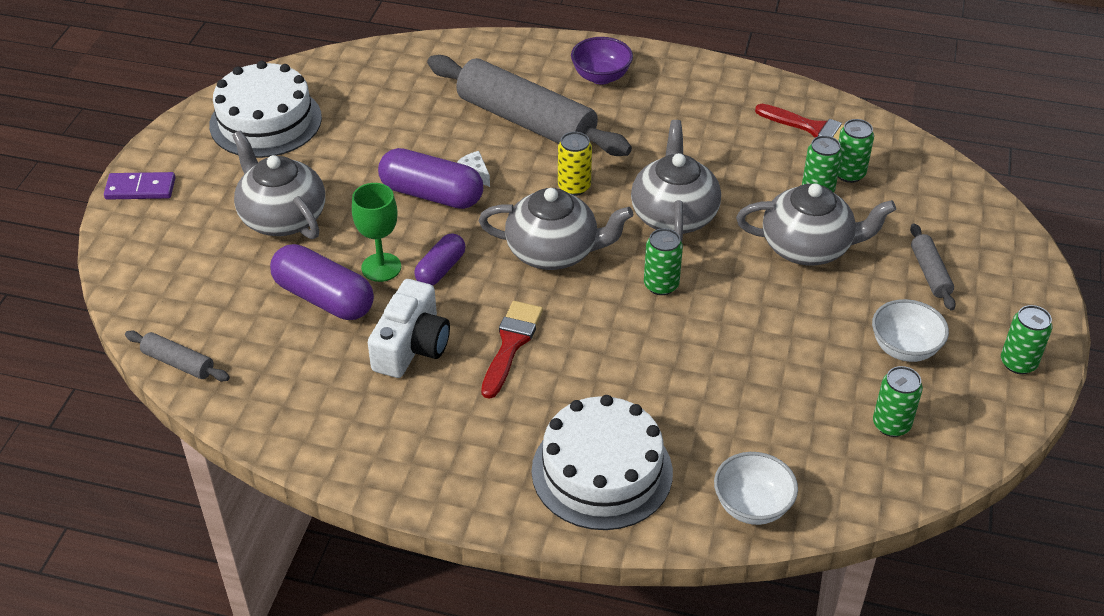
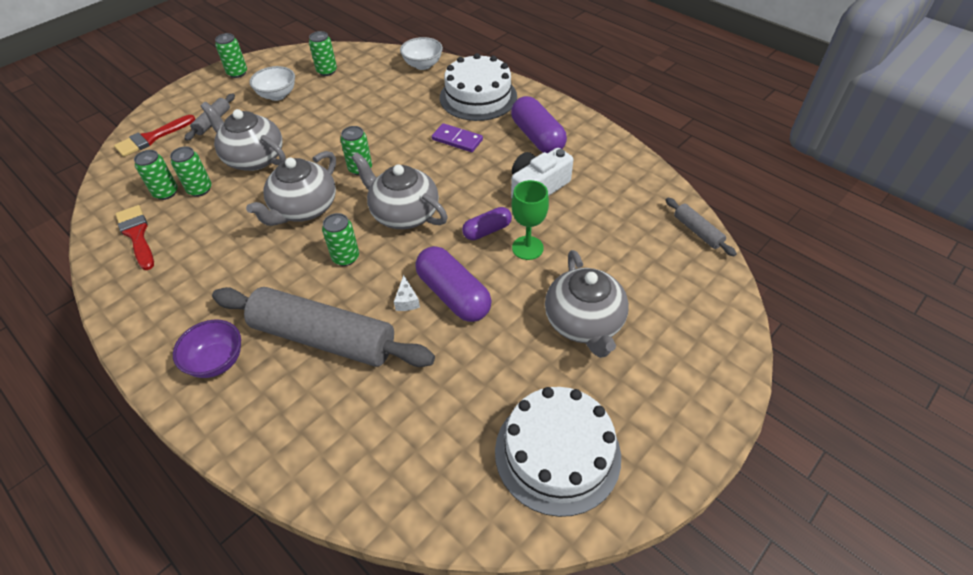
camera: 150 degrees left, 5 degrees up
purple domino [104,172,176,200] -> purple domino moved to [432,123,483,152]
purple capsule [270,244,374,320] -> purple capsule moved to [511,96,567,153]
grey rolling pin [427,55,632,156] -> grey rolling pin turned 45 degrees counterclockwise [212,287,435,367]
red brush [481,301,543,399] -> red brush moved to [114,115,195,157]
yellow can [558,132,592,196] -> green can [322,213,359,266]

